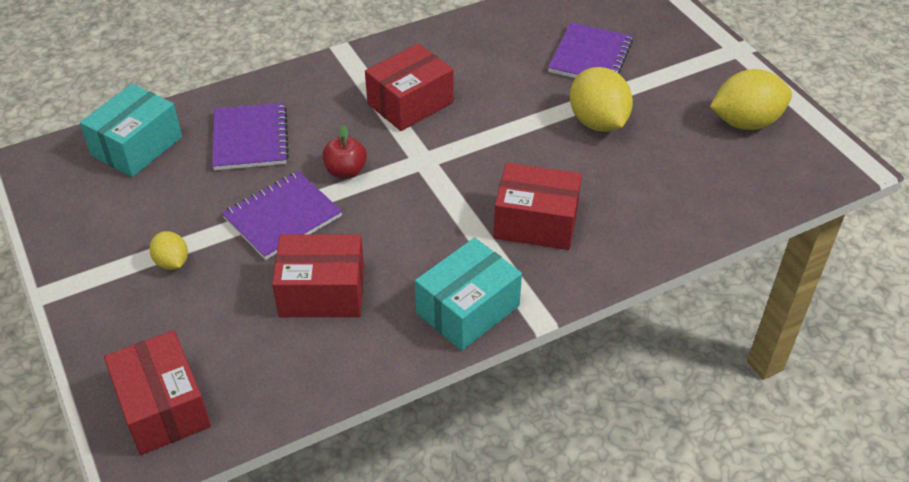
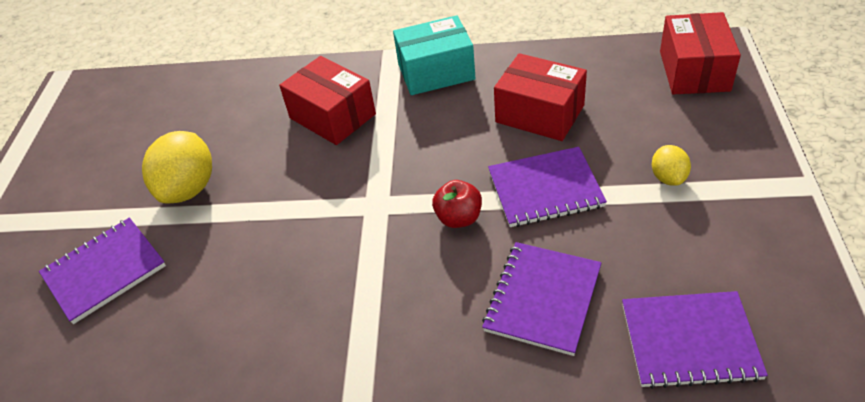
camera: 145 degrees left, 0 degrees up
turquoise box [80,84,182,177] -> purple notebook [622,291,768,389]
red box [365,43,454,131] -> none
yellow lemon [710,69,792,130] -> none

